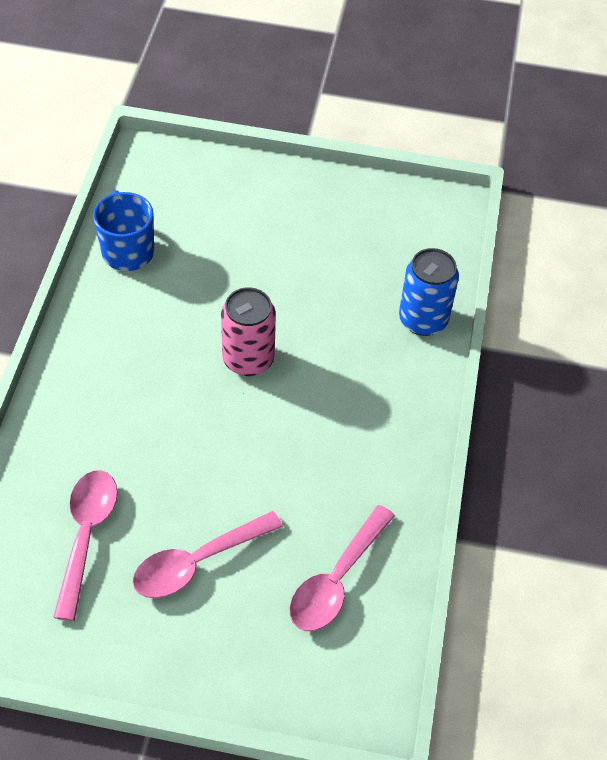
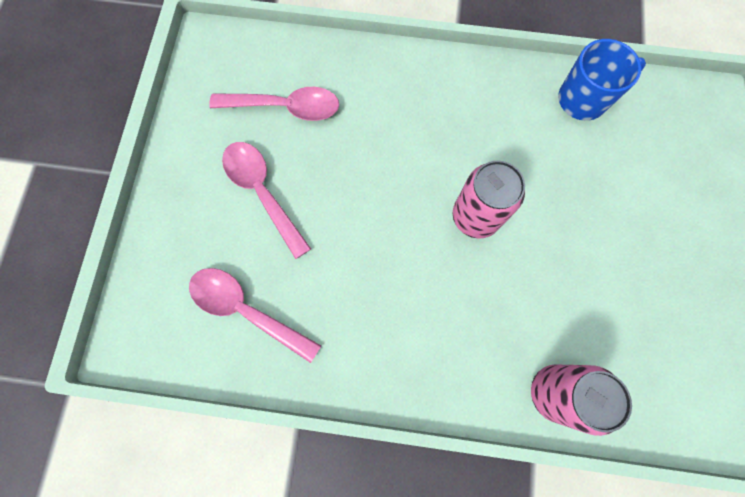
camera: 90 degrees right, 20 degrees up
blue can [399,248,459,336] -> pink can [531,364,632,436]

